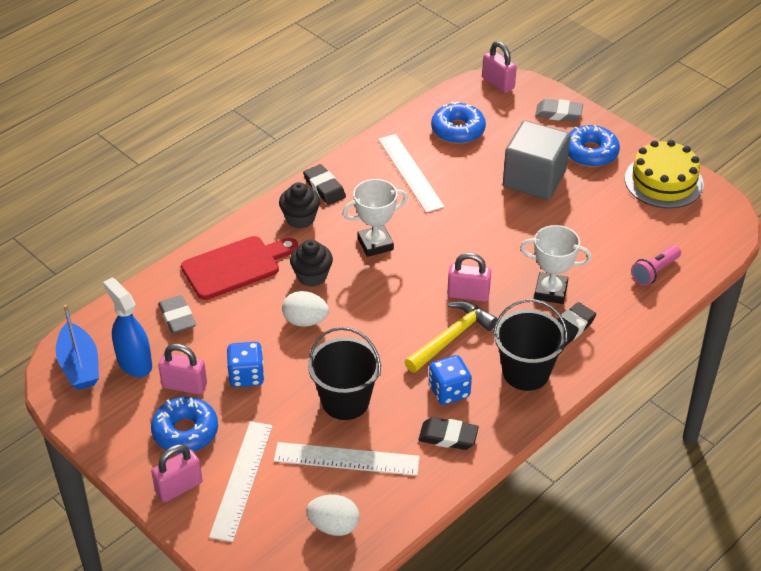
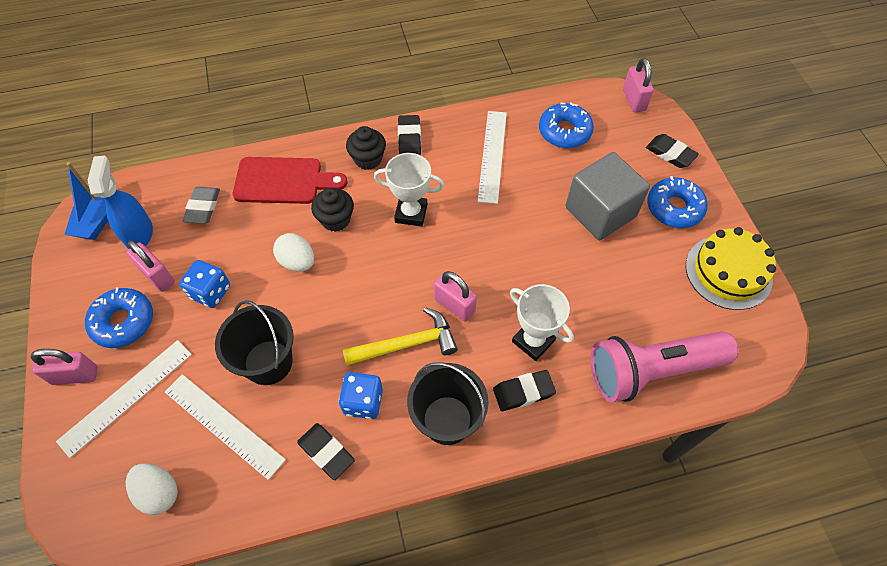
camera: 30 degrees right, 15 degrees up
grey eraser [535,99,583,122] -> black eraser [646,134,699,168]
pink flashlight [631,245,681,286] -> pink flashlight [590,331,739,402], size x2.13

